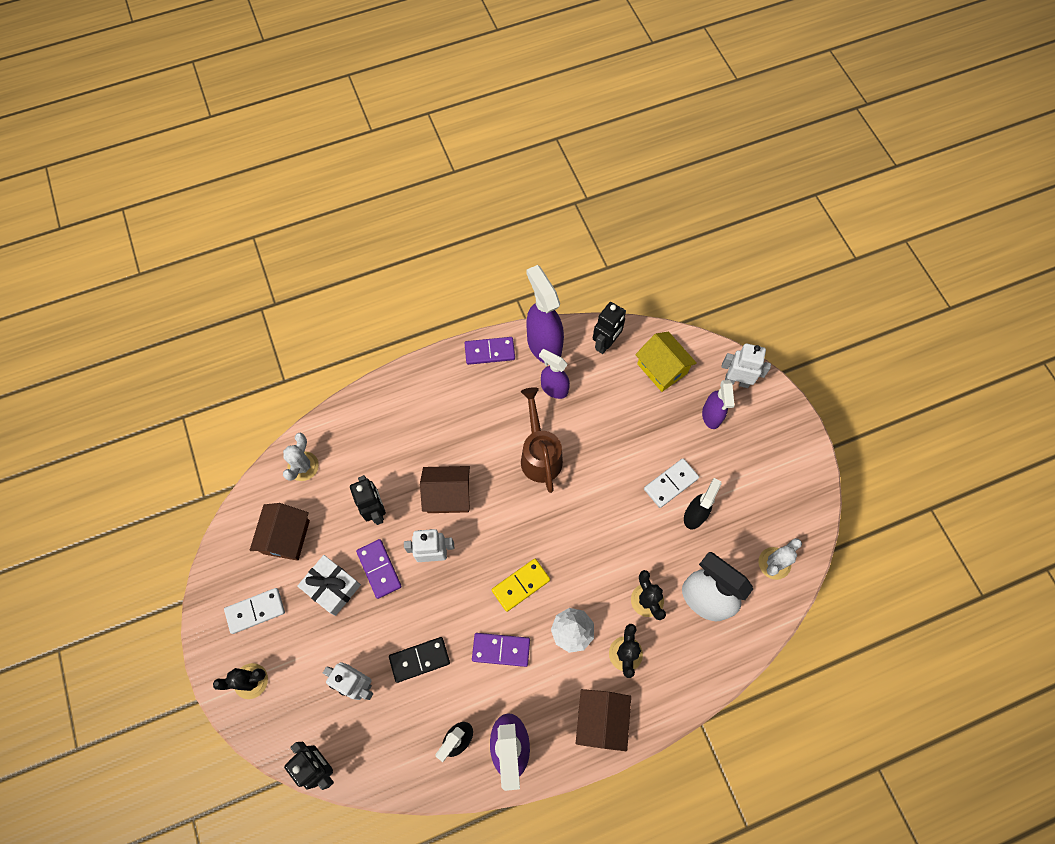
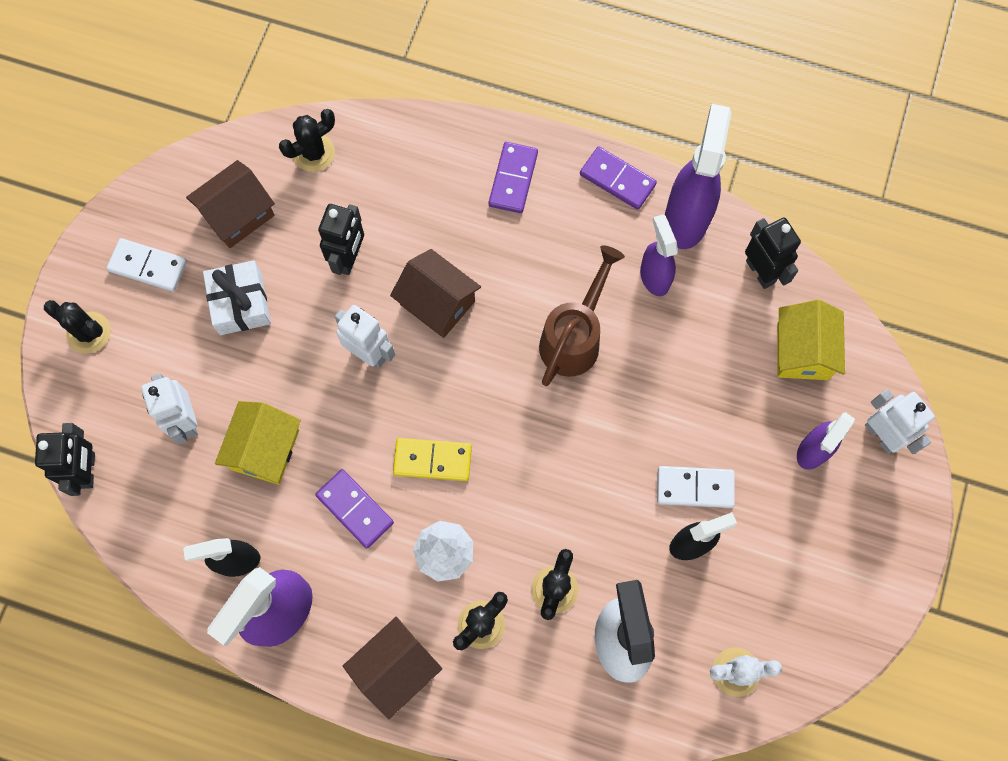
camera: 40 degrees right, 5 degrees up
white cactus [283,433,319,481] -> black cactus [279,109,335,172]
purple domino [356,539,402,599] -> purple domino moved to [489,142,538,213]
black domino [389,637,450,683] -> yellow house [215,401,301,485]
black robot [593,302,626,354] -> black robot turned 105 degrees counterclockwise [745,217,801,289]

